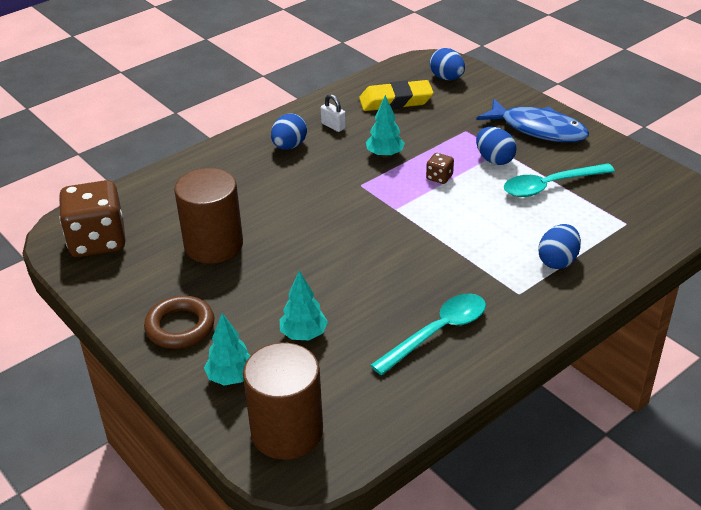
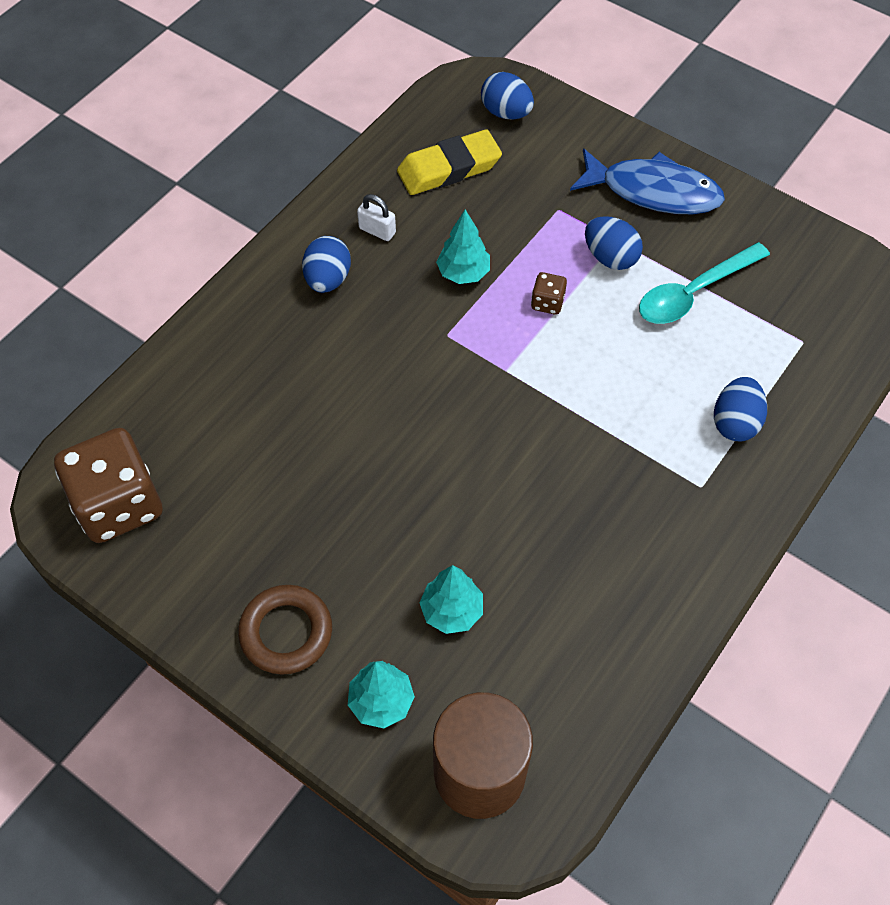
camera: 15 degrees left, 20 degrees up
brown cylinder [174,168,243,264] -> none
turquoise spoon [370,293,486,375] -> none

